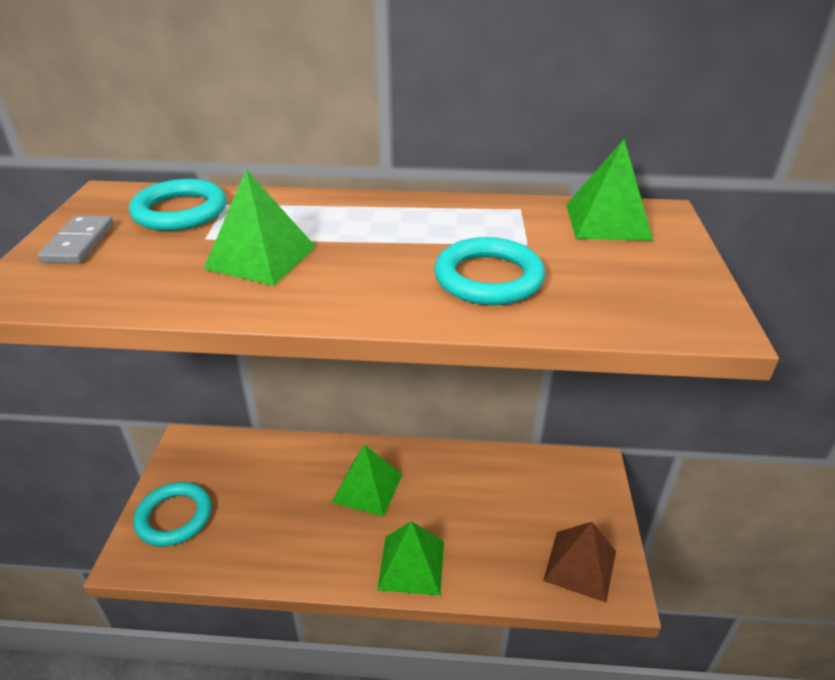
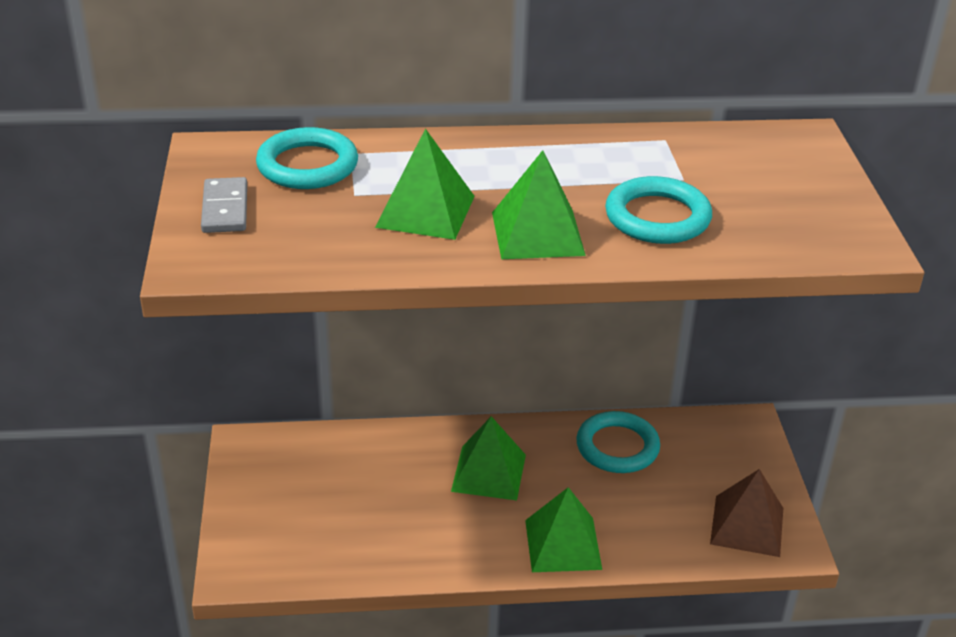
camera: 10 degrees left, 0 degrees up
turquoise ring [133,482,211,546] -> turquoise ring moved to [576,411,660,473]
green pyramid [566,139,653,241] -> green pyramid moved to [492,150,586,259]

